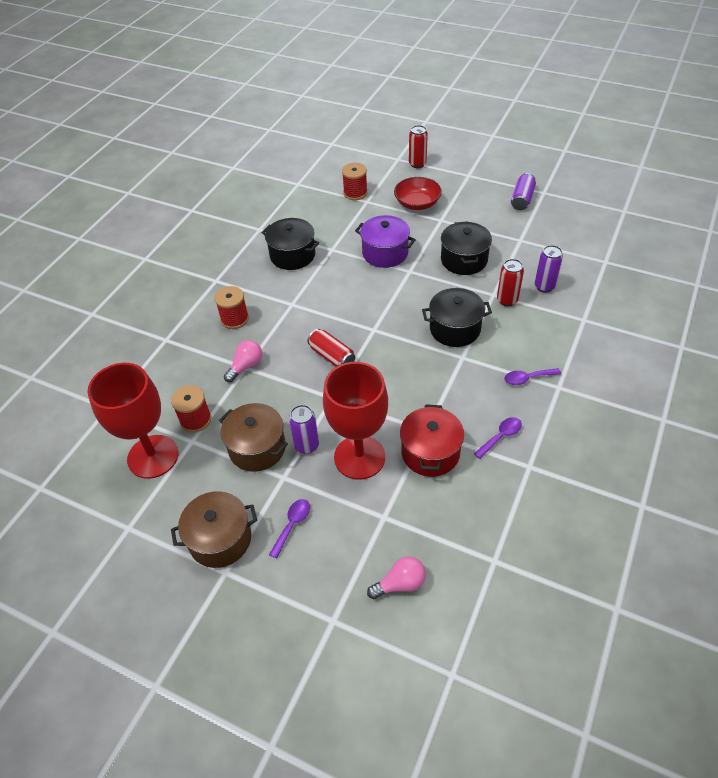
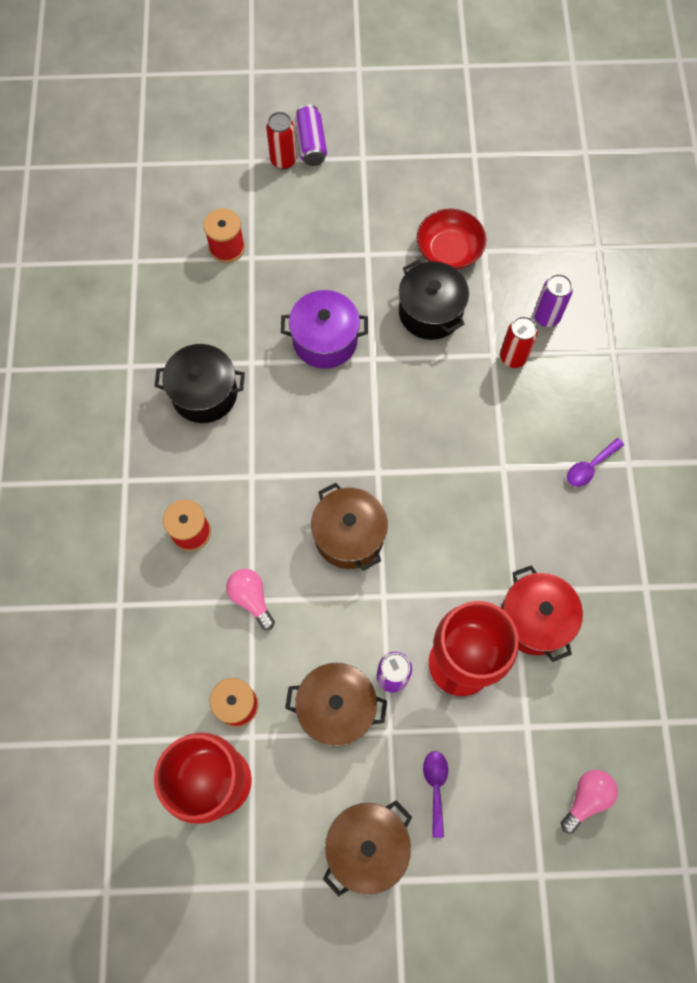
camera: 30 degrees left, 20 degrees up
pink light bulb [224,340,262,382] -> pink light bulb turned 45 degrees counterclockwise [226,569,275,630]
red can [307,329,355,367] -> brown pot [311,483,388,571]
red bowl [394,177,442,210] -> red bowl moved to [417,209,486,270]
black pot [422,288,492,347] -> none
purple spoon [474,417,522,459] -> none
purple can [511,173,536,210] -> purple can moved to [295,104,327,166]

